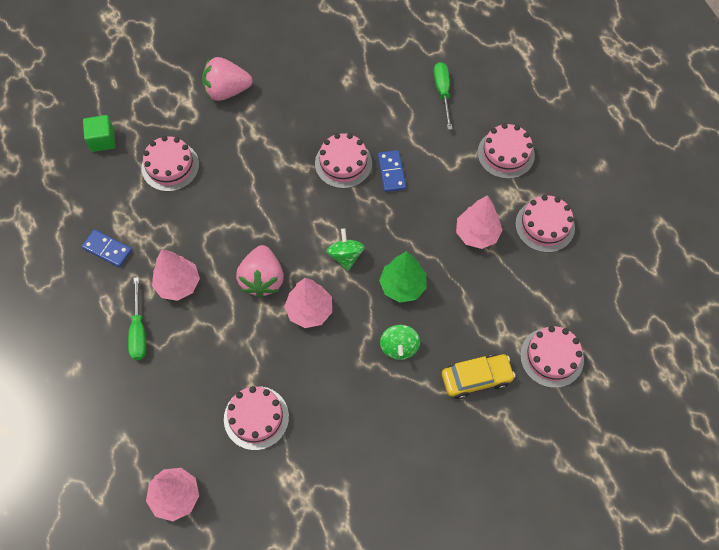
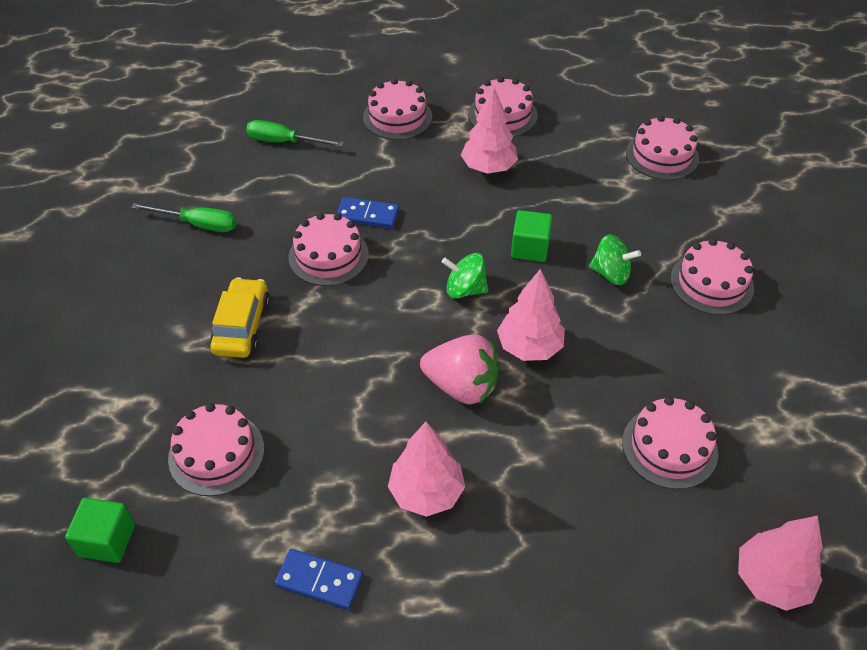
camera: 70 degrees left, 15 degrees down
blue domino [82,229,132,268] -> blue domino turned 60 degrees clockwise [275,549,363,610]
green screwdriver [128,277,146,360] -> green screwdriver moved to [131,203,237,232]
pink strawberry [202,57,252,101] -> none
green tree [379,251,427,303] -> green cube [511,210,552,262]
yellow car [442,354,516,399] -> yellow car moved to [210,277,271,358]
none -> pink cake [670,239,754,315]

